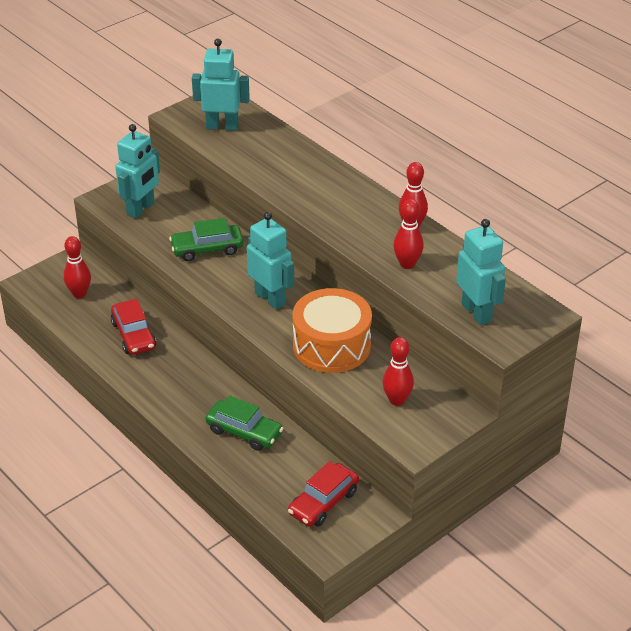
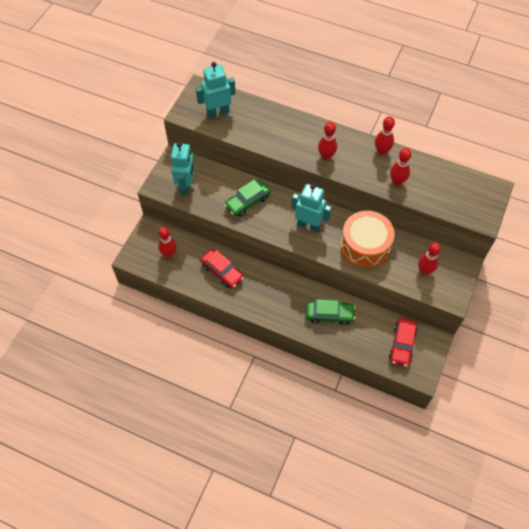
camera: 25 degrees left, 20 degrees up
turquoise robot [456,219,506,325] -> none
none -> red bowling pin [318,122,337,160]

